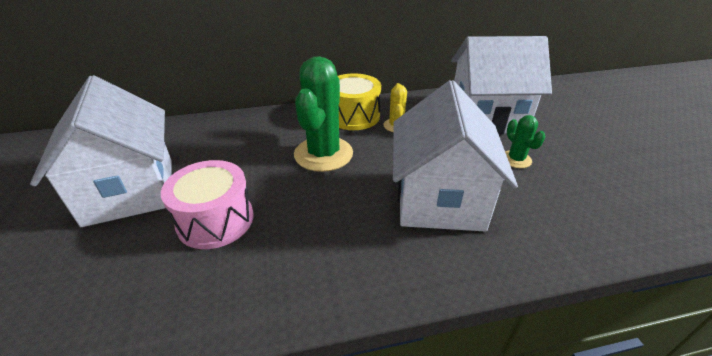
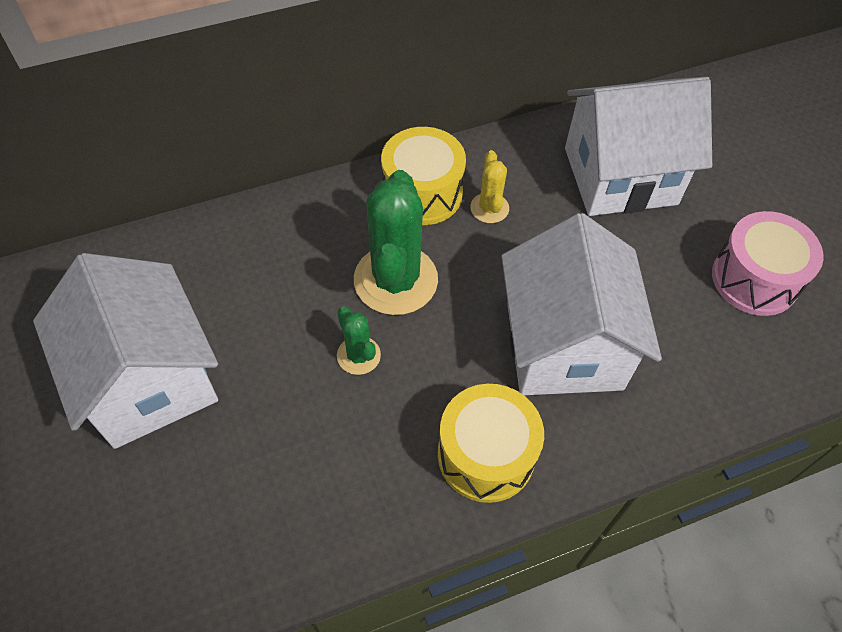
camera: 10 degrees left, 20 degrees up
pink drum [161,160,254,249] -> pink drum moved to [712,211,824,316]
green cactus [505,115,546,168] -> green cactus moved to [337,306,381,375]
none -> yellow drum [438,384,544,503]

